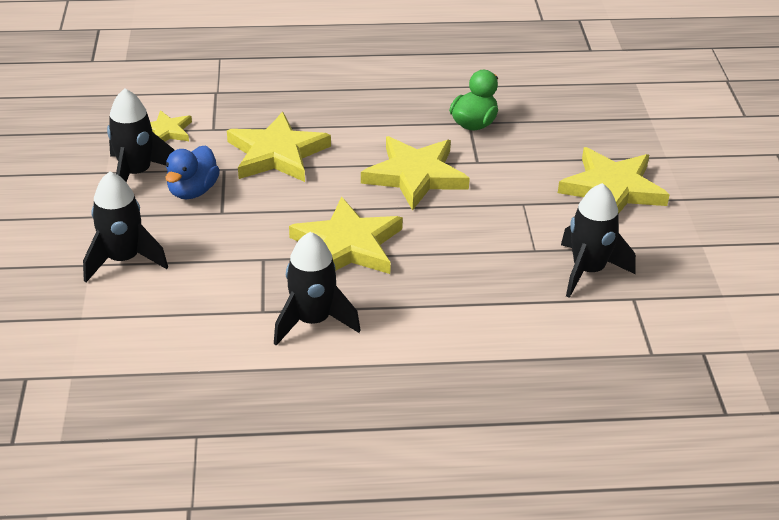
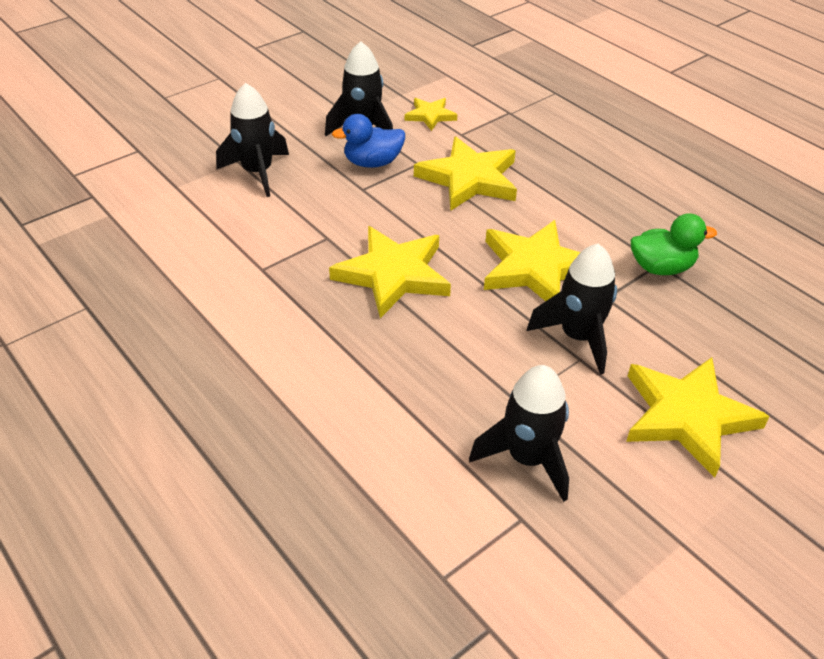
camera: 55 degrees right, 5 degrees up
black rocket [274,232,361,346] -> black rocket moved to [527,244,617,375]

